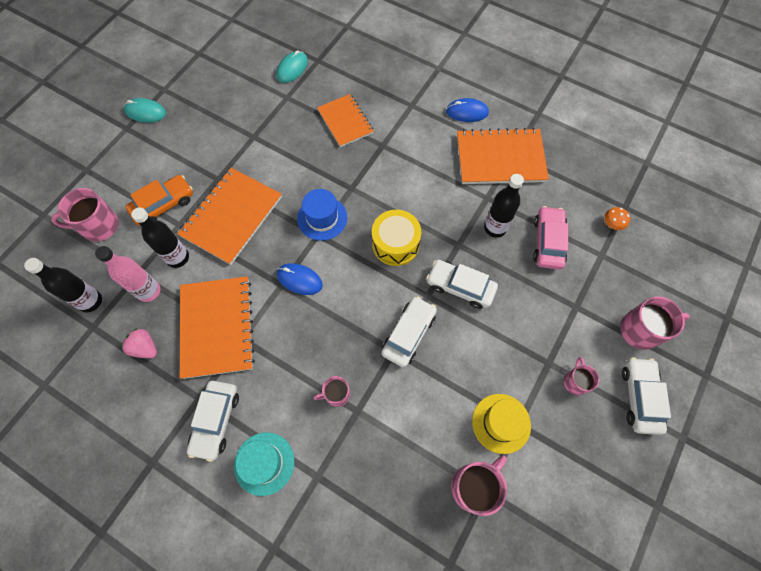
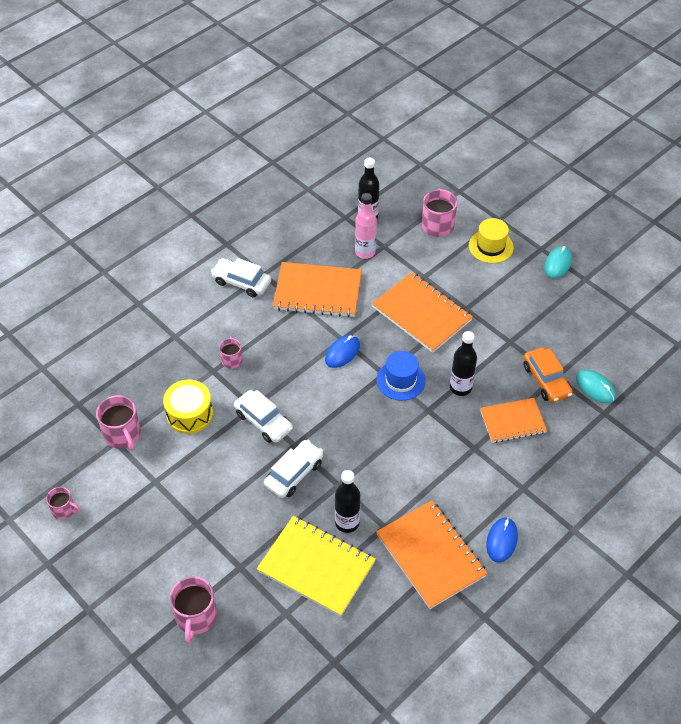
camera: 105 degrees right, 15 degrees down
pink strawberry [121,328,157,358] -> none
orange car [126,175,193,226] -> orange car moved to [523,347,573,403]
black bottle [131,208,189,268] -> black bottle moved to [450,331,477,396]
turquoise hat [234,432,294,496] -> none
yellow drum [372,210,421,266] -> yellow drum moved to [163,380,213,434]
orange notebook [457,128,549,184] -> orange notebook turned 45 degrees counterclockwise [376,500,488,609]
yellow hat [472,394,531,454] -> yellow hat moved to [469,218,514,263]
pink car [533,206,568,270] -> yellow notebook [257,516,376,617]
pink mug [564,357,599,395] -> pink mug moved to [46,487,80,520]
orange mushroom [604,207,630,230] -> none
white car [622,357,671,435] -> none

